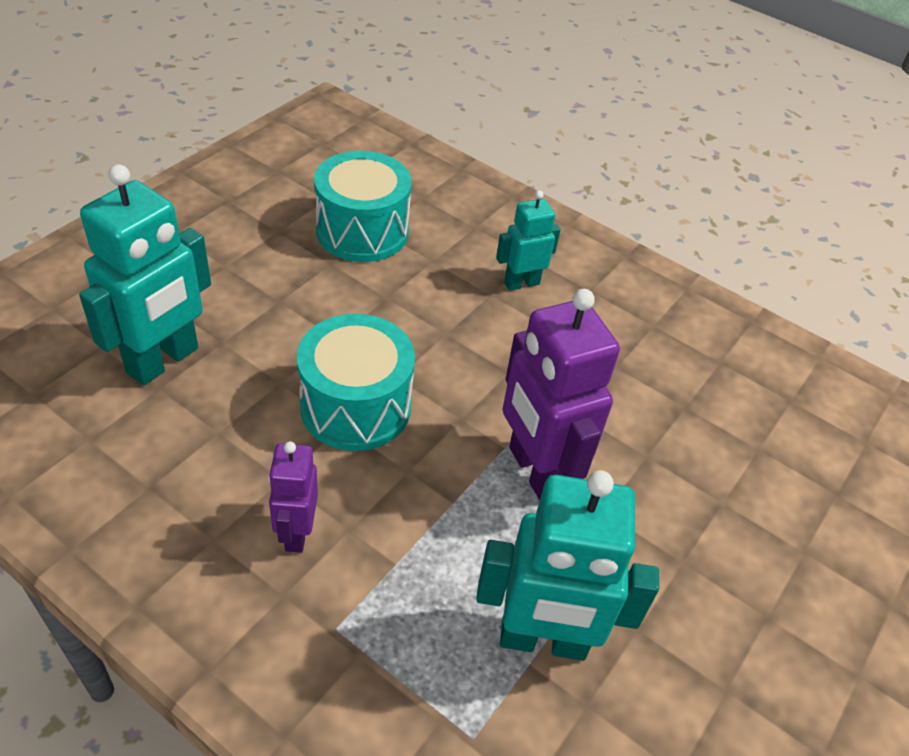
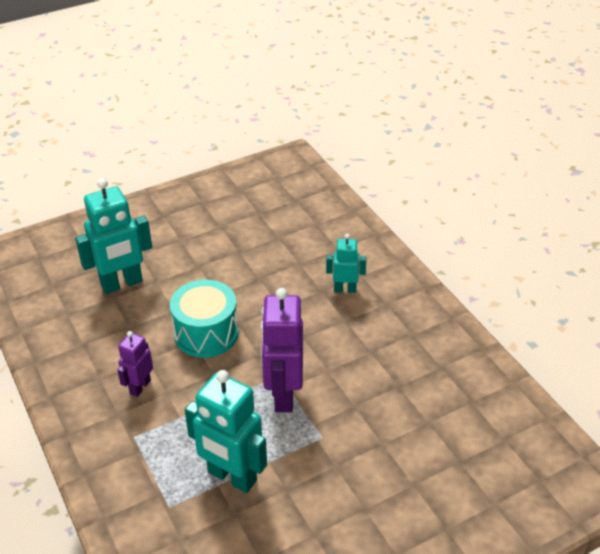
camera: 30 degrees right, 5 degrees down
turquoise drum [314,151,412,262] -> none

